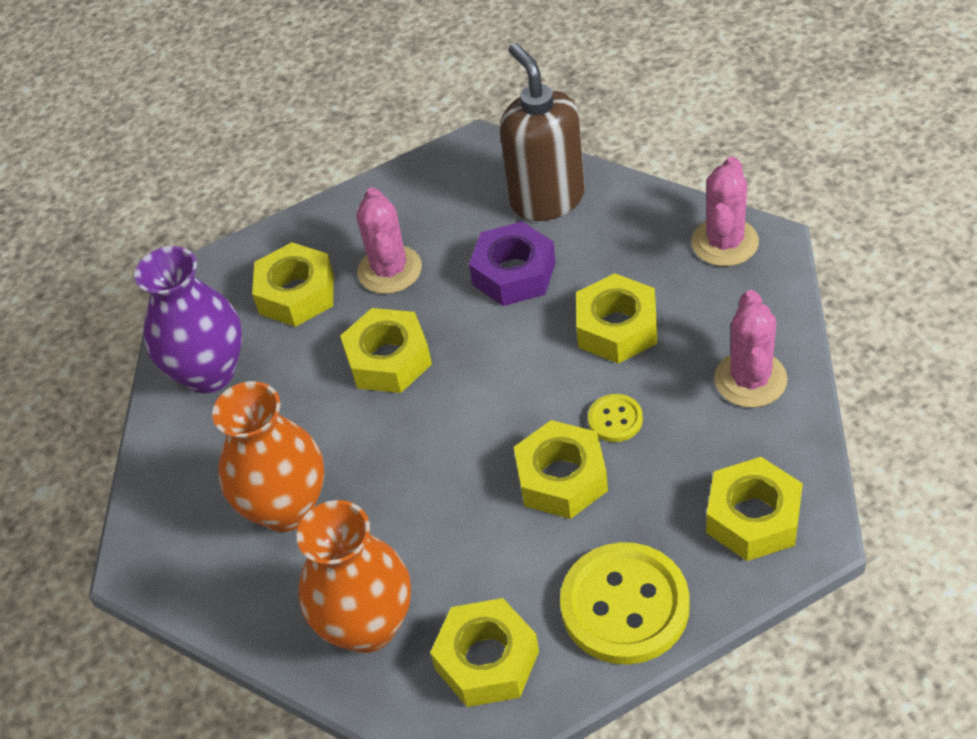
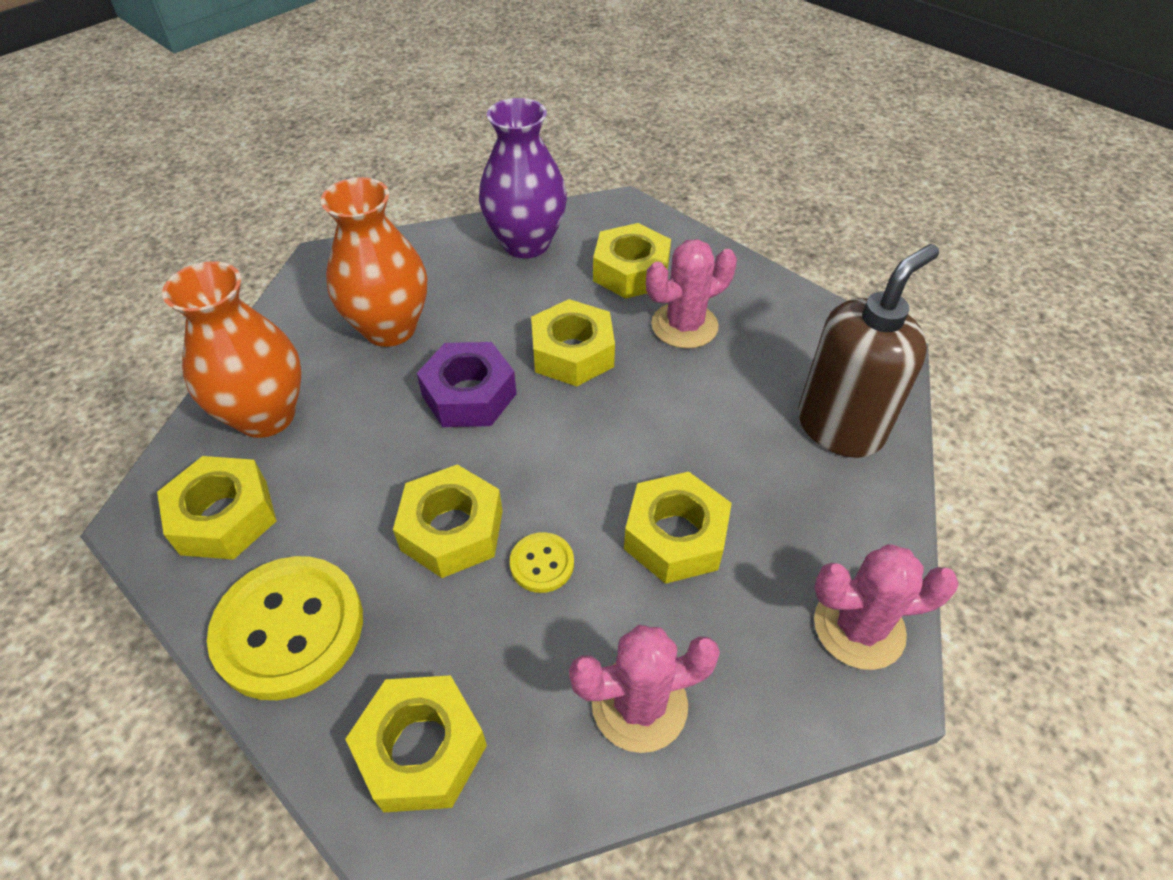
camera: 65 degrees right, 0 degrees up
purple nut [469,222,556,306] -> purple nut moved to [417,342,517,427]

